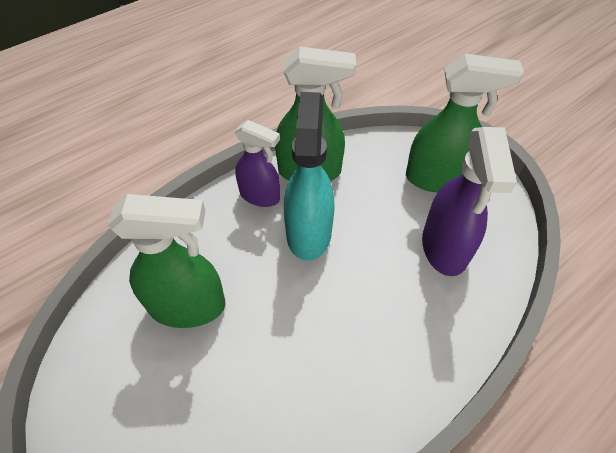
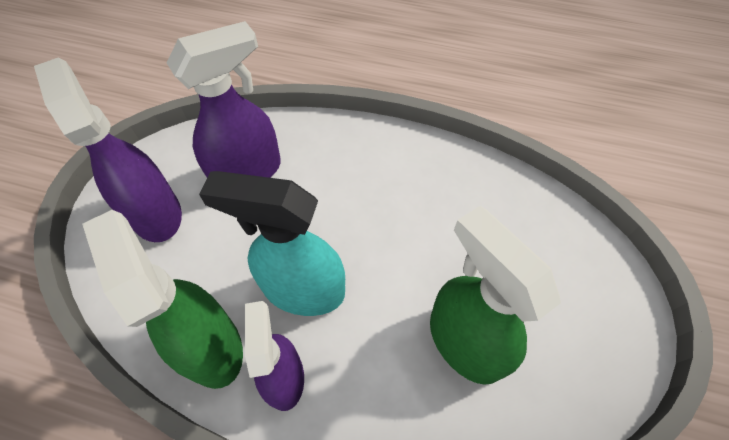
camera: 125 degrees left, 5 degrees up
turquoise spray bottle [284,92,335,261] -> turquoise spray bottle turned 45 degrees clockwise [199,171,345,316]
green spray bottle [406,54,524,192] -> purple spray bottle [34,57,182,242]

